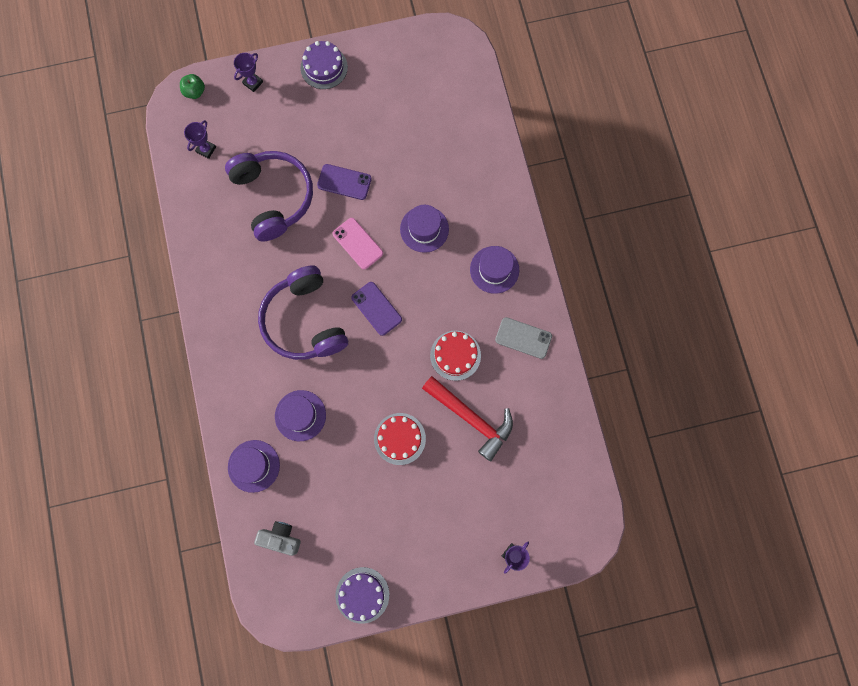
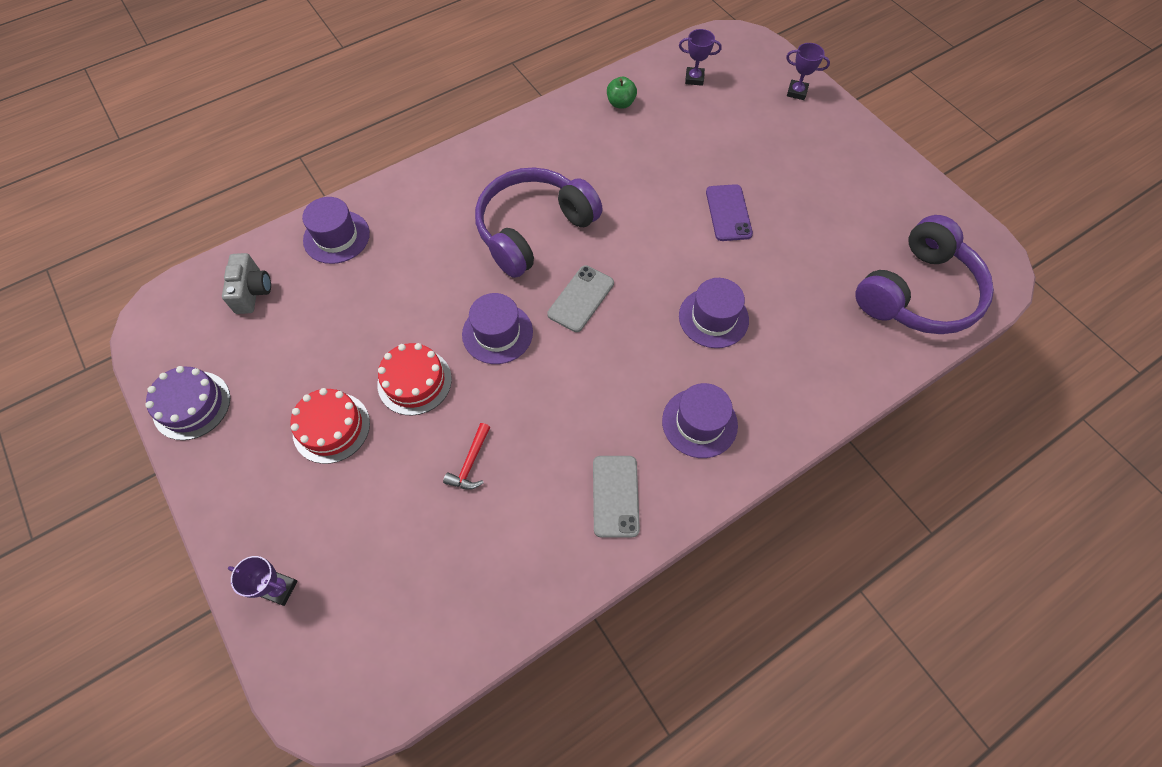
camera: 70 degrees right, 15 degrees down
green apple [180,74,205,99] -> green apple moved to [607,77,637,109]
purple headphones [225,151,313,241] -> purple headphones moved to [855,215,994,334]
purple hat [275,390,326,441] -> purple hat moved to [462,293,533,364]
purple cake [301,41,348,89] -> none
pink phone [333,218,383,269] -> none
purple phone [351,282,402,336] -> grey phone [547,265,614,332]
red hammer [422,376,513,461] -> red hammer [443,423,490,490], size x0.47
red cake [430,331,481,381] -> red cake moved to [290,388,370,464]

